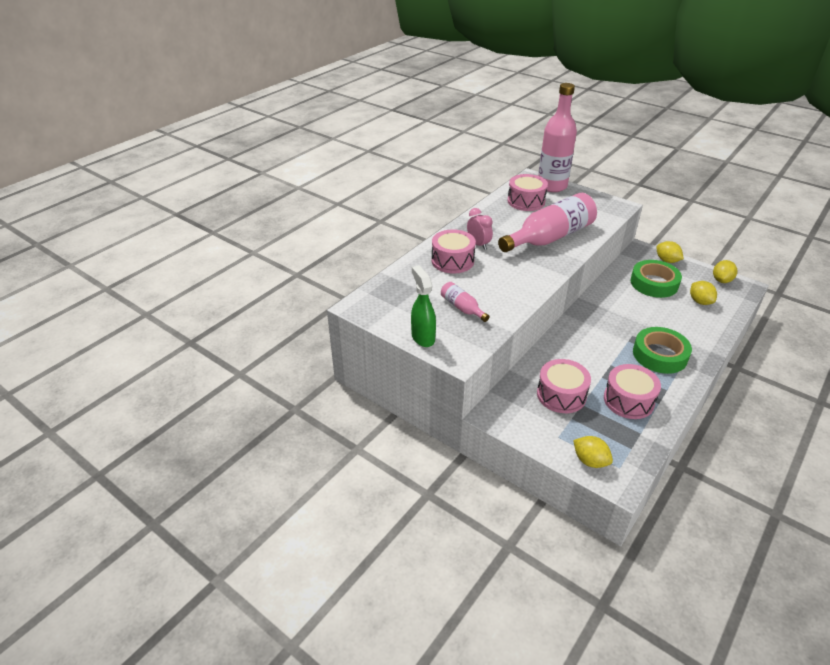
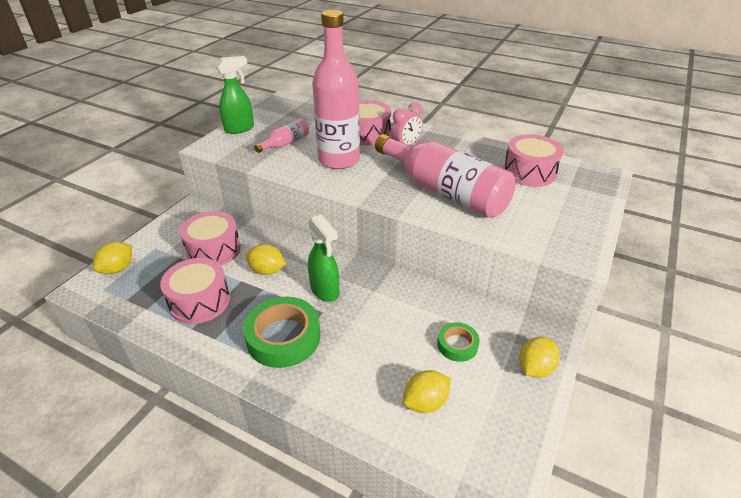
camera: 80 degrees right, 0 degrees up
pink bottle [538,83,577,192] -> pink bottle moved to [312,10,360,169]
green tape [630,260,682,298] -> green tape [437,322,480,362], size x0.54
yellow lemon [713,260,737,283] -> yellow lemon moved to [245,244,286,275]
none -> green spray bottle [308,214,339,302]

